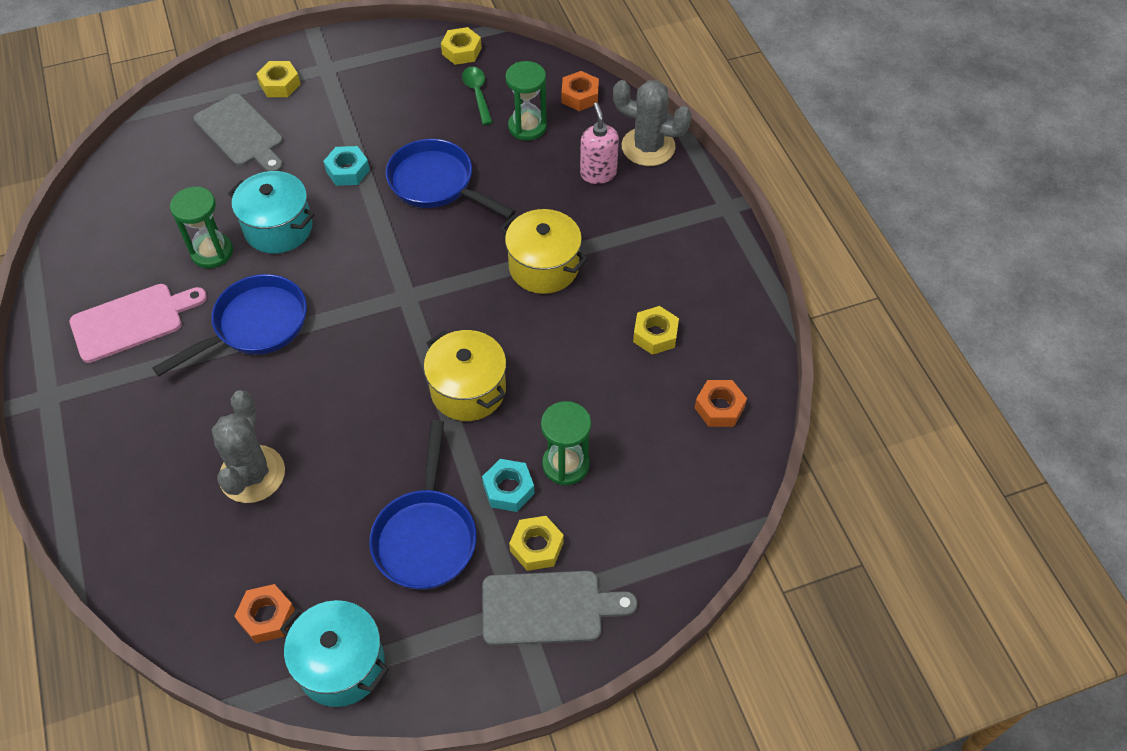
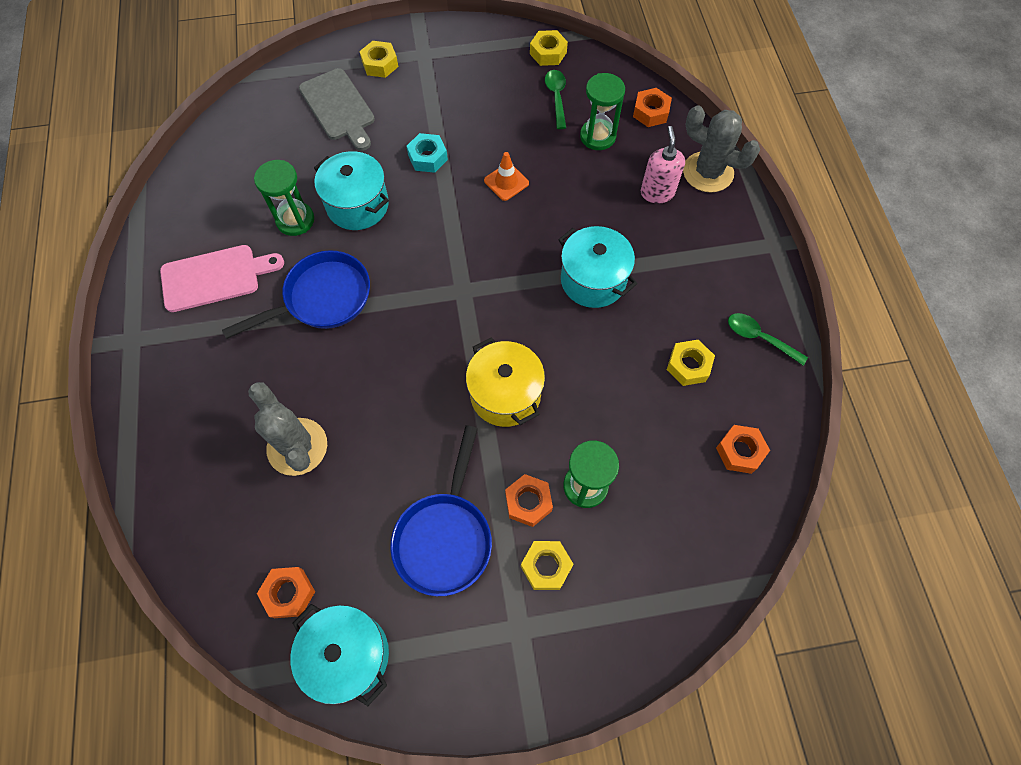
camera: 10 degrees right, 10 degrees up
grey cactus [212,390,285,503] -> grey cactus turned 45 degrees counterclockwise [248,382,327,476]
blue pan [386,139,516,219] -> orange traffic cone [484,152,529,201]
turquoise nut [482,459,534,512] -> orange nut [505,474,553,527]
grey cutting board [482,571,637,646] -> none
yellow pot [500,209,588,294] -> turquoise pot [558,226,637,308]
none -> green spoon [728,313,808,365]

